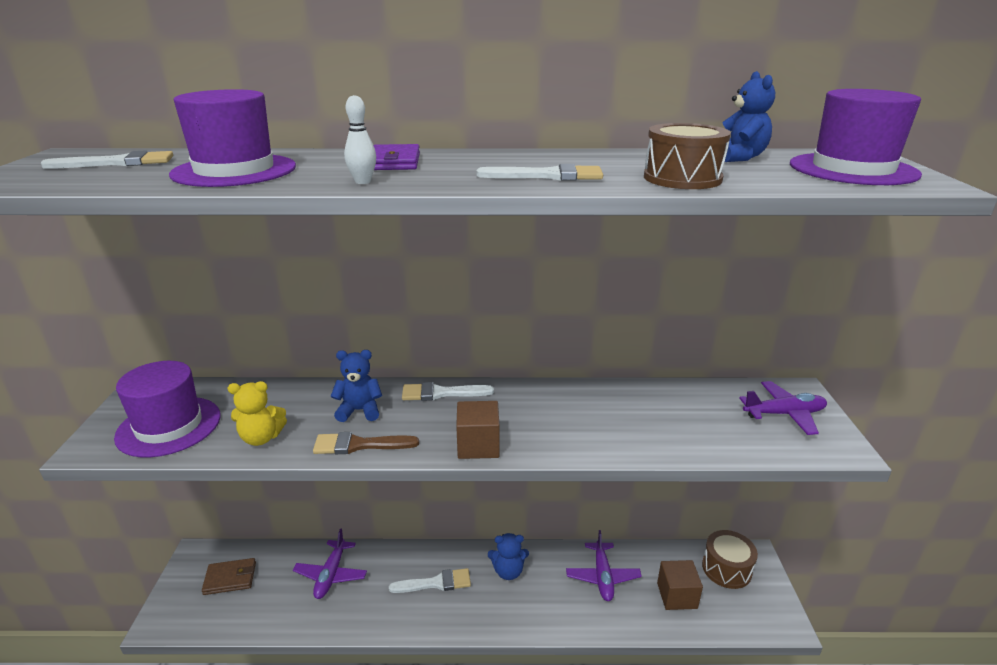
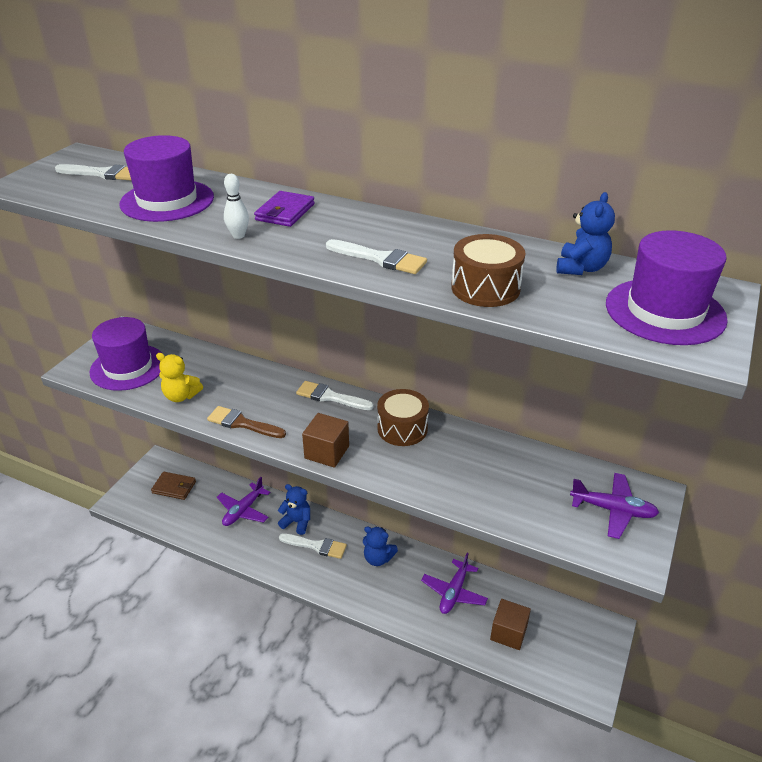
camera: 25 degrees right, 10 degrees up
blue teddy bear [330,350,382,422] -> blue teddy bear moved to [278,484,310,535]
brown drum [702,530,758,589] -> brown drum moved to [377,389,429,446]

